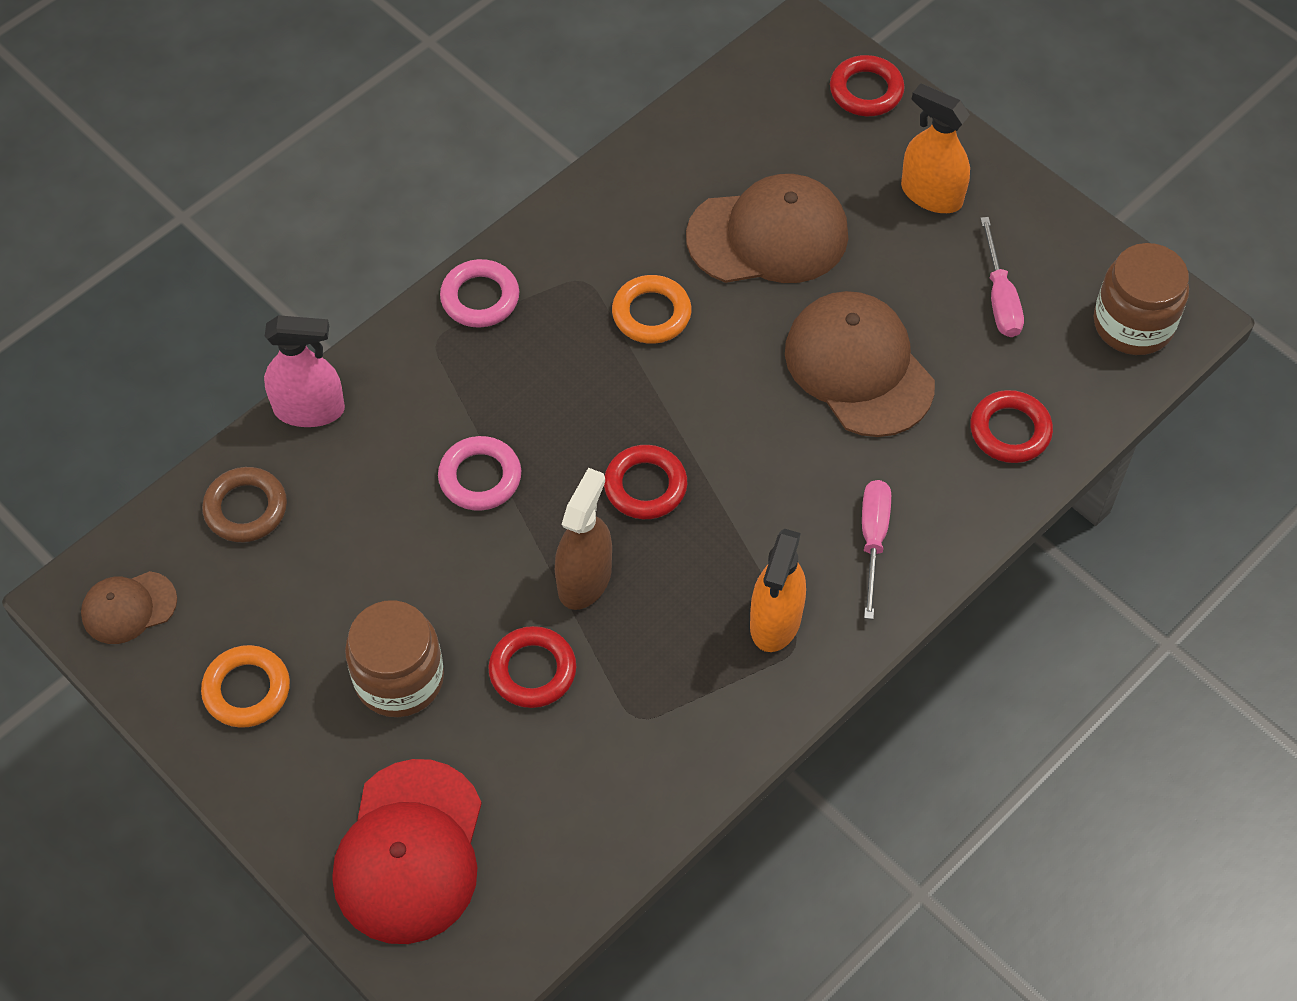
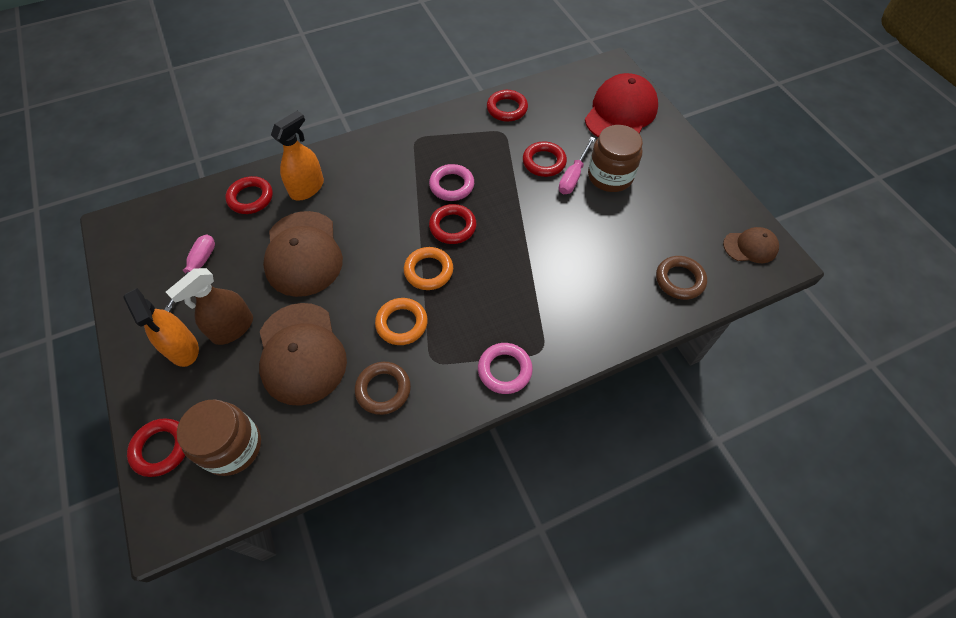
camera: 160 degrees left, 0 degrees up
orange ring [201,645,290,728] -> orange ring moved to [404,247,453,290]
pink spray bottle [264,315,345,427] -> none
pink ring [438,436,521,511] -> pink ring moved to [429,164,474,201]
brown spray bottle [555,468,612,610] -> brown spray bottle moved to [166,268,253,345]
brown cap [686,174,848,283] -> brown cap turned 120 degrees counterclockwise [259,303,347,406]
orange spray bottle [750,529,806,652] -> orange spray bottle moved to [271,111,324,200]
pink screwdriver [862,480,891,619] -> pink screwdriver moved to [559,137,595,194]
brown jar [1094,243,1189,355] -> brown jar moved to [177,399,261,476]
none -> brown ring [355,362,411,415]
none -> red ring [487,90,528,122]

